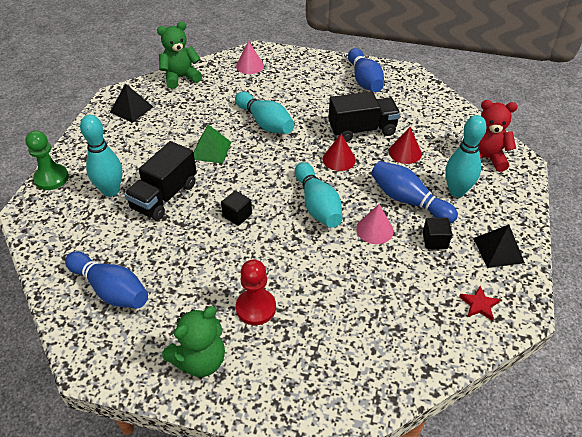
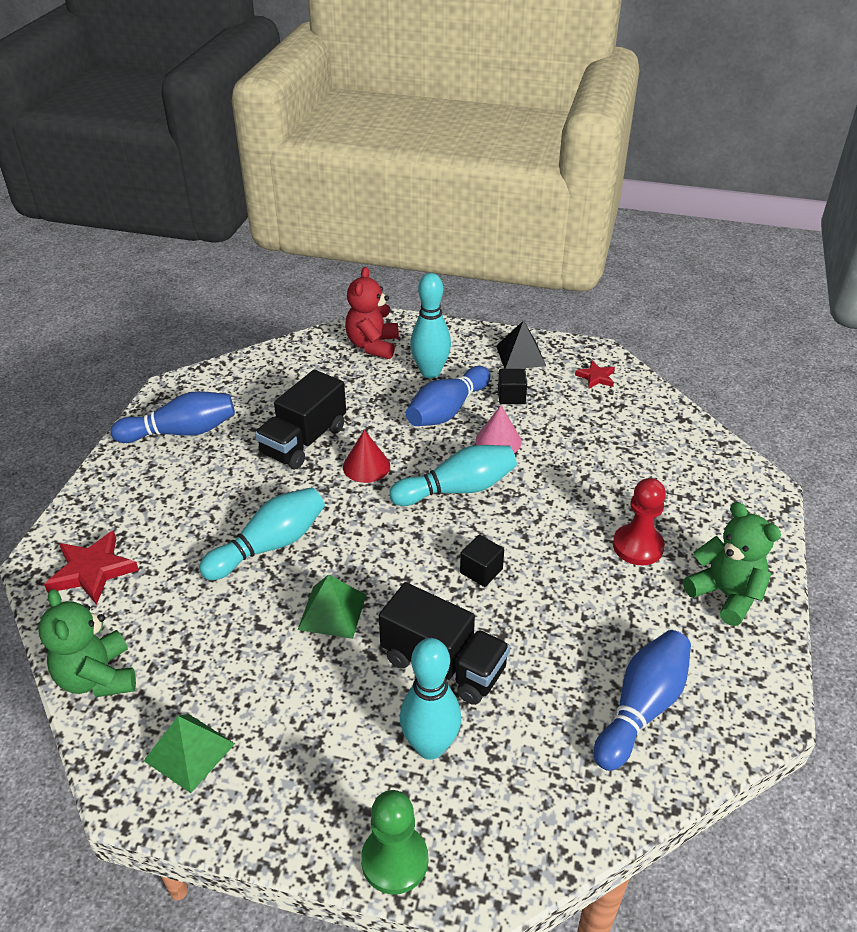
camera: 90 degrees left, 5 degrees down
black pyramid [110,83,153,123] -> green pyramid [144,714,235,793]
pink cone [236,41,264,74] -> red star [44,530,139,605]
black truck [328,91,400,142] -> black truck turned 135 degrees counterclockwise [255,370,346,469]
red cone [389,127,422,164] -> none

